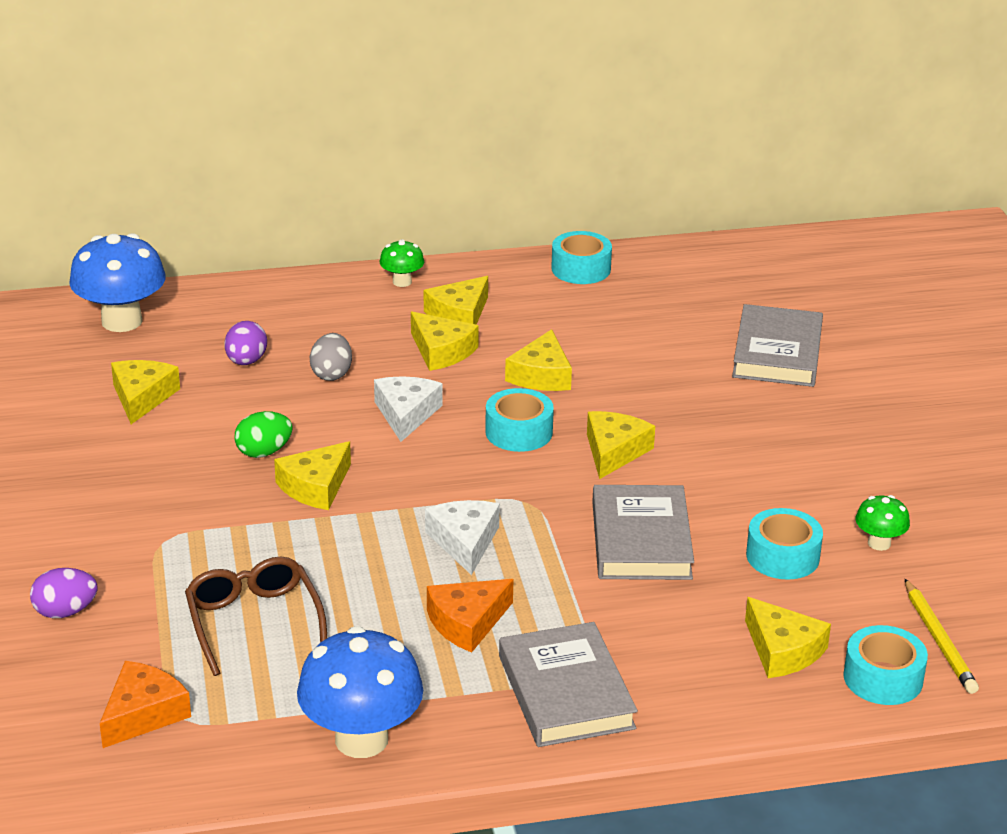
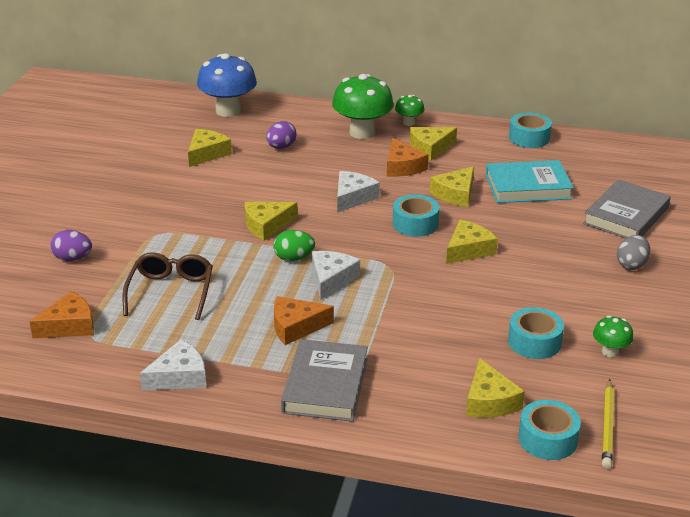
camera: 25 degrees right, 0 degrees up
green egg [234,411,293,458] -> green egg moved to [273,230,315,261]
blue mushroom [297,626,423,758] -> white cheese [140,340,206,390]
grey egg [310,333,352,381] -> grey egg moved to [617,235,650,270]
yellow cheese [411,312,479,371] -> orange cheese [387,138,429,177]
grey book [592,485,694,580] -> none
none -> green mushroom [332,74,394,139]
none -> turquoise book [486,160,574,203]

